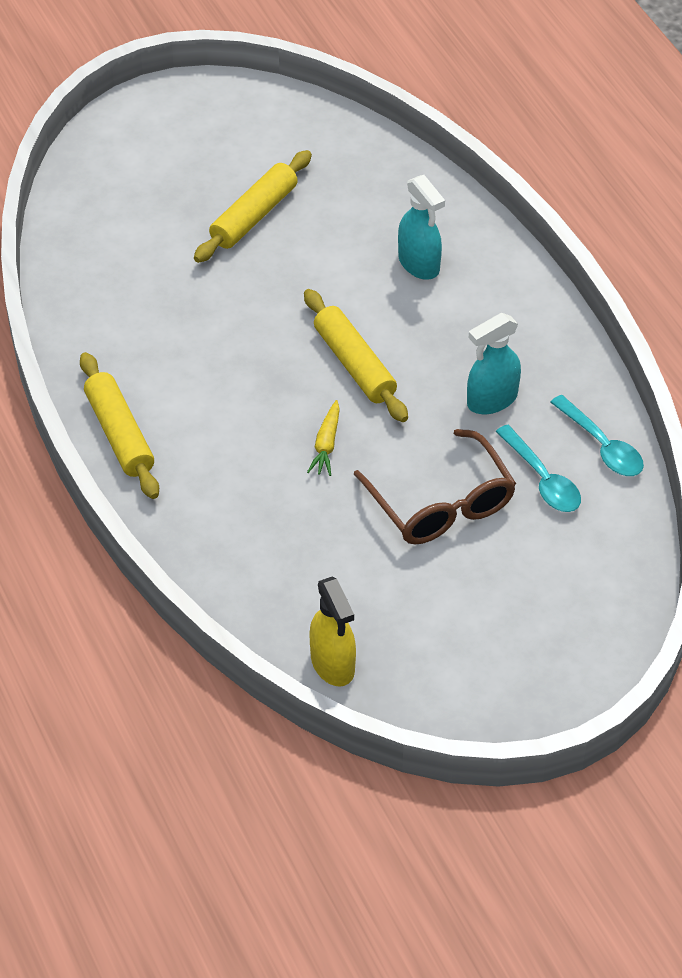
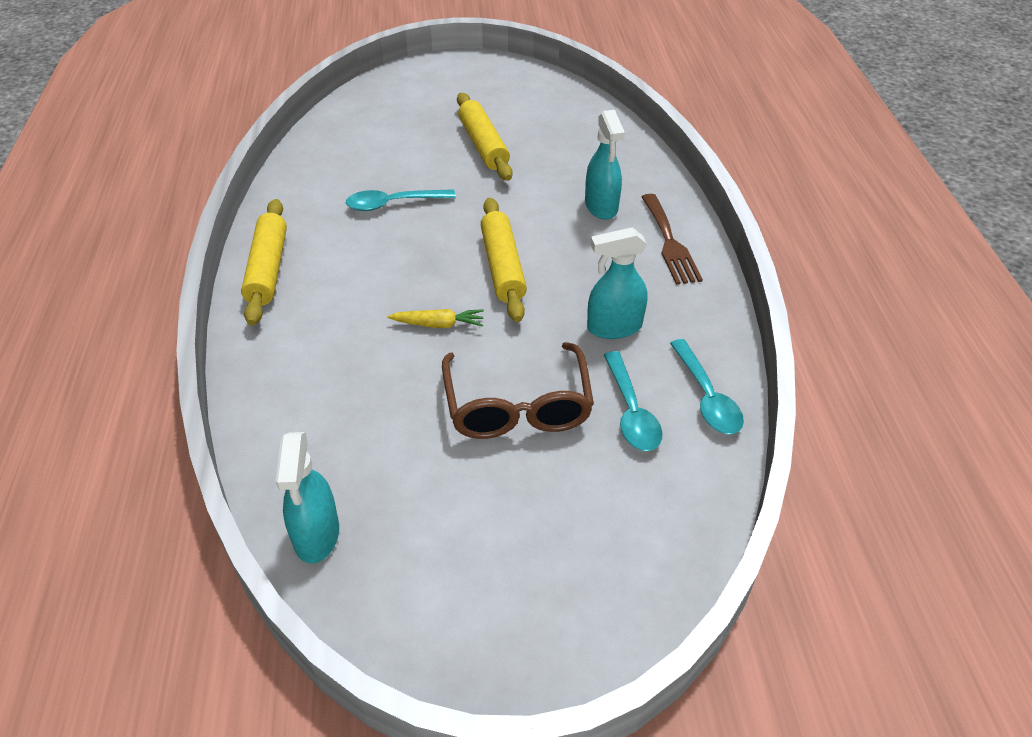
camera: 20 degrees right, 5 degrees down
yellow rolling pin [194,150,312,263] -> yellow rolling pin turned 75 degrees counterclockwise [457,93,513,181]
yellow carrot [307,400,340,476] -> yellow carrot turned 120 degrees counterclockwise [387,309,484,328]
yellow spray bottle [310,577,356,687] -> turquoise spray bottle [275,432,339,564]
none -> turquoise spoon [346,189,456,211]
none -> brown fork [642,194,703,285]

